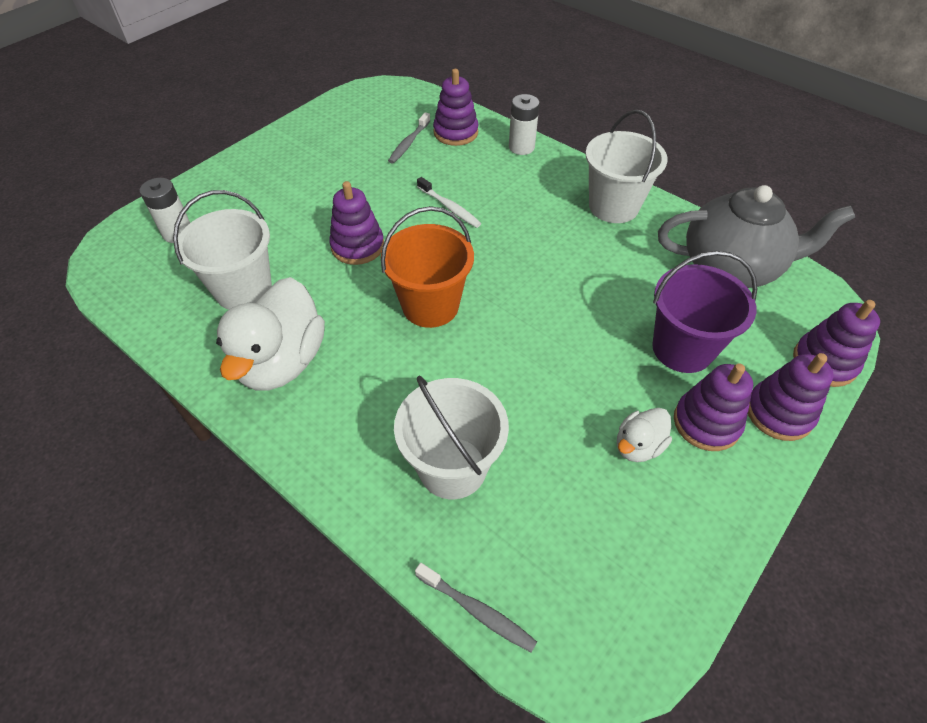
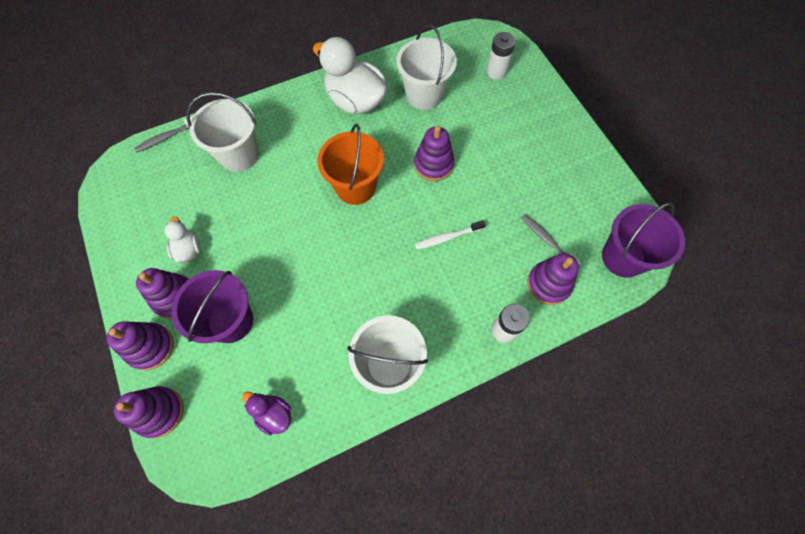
camera: 115 degrees right, 15 degrees up
grey teapot [658,185,855,288] -> purple duck [242,392,291,436]
none -> purple bucket [602,202,685,278]

